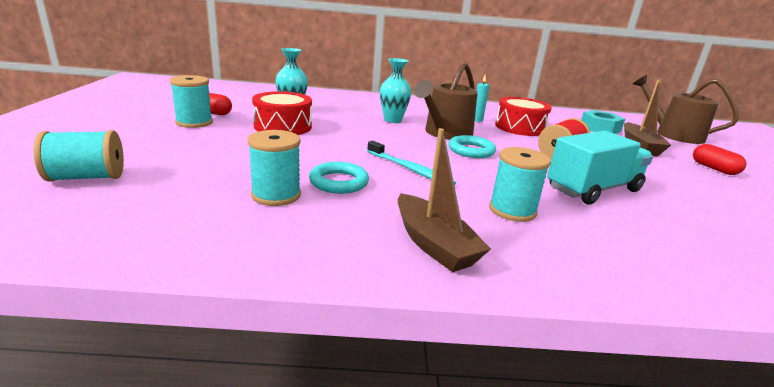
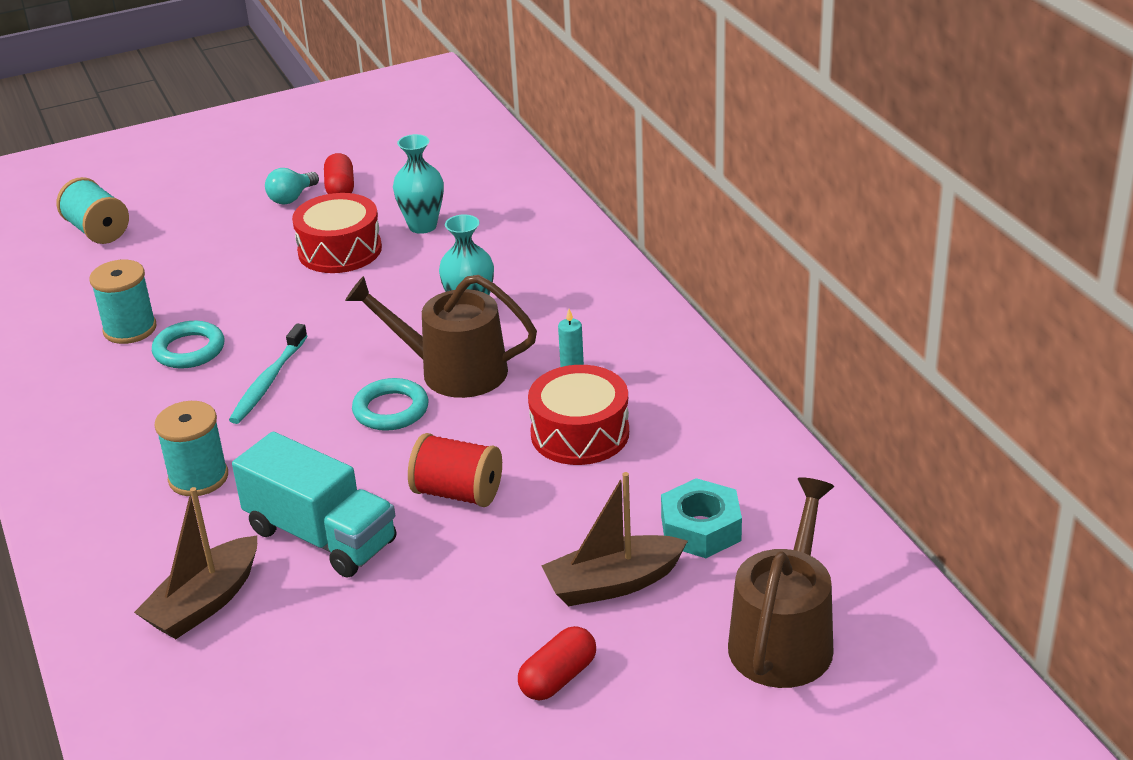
camera: 70 degrees right, 10 degrees up
turquoise spool [170,75,213,128] -> turquoise light bulb [265,168,319,205]
brown boat [398,128,491,272] -> brown boat moved to [134,487,257,639]

